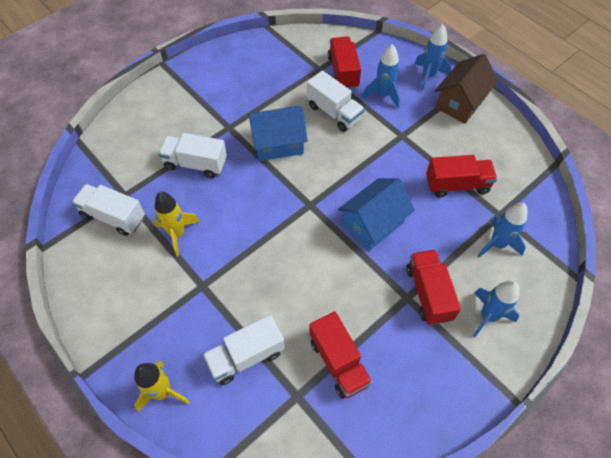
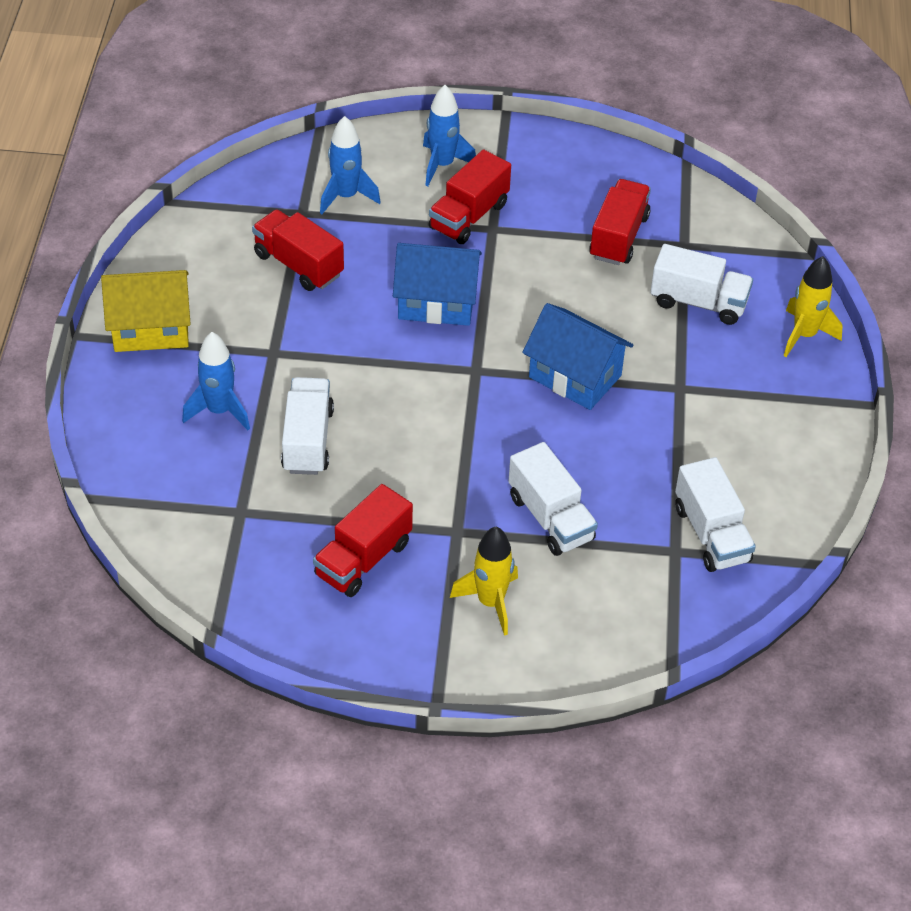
camera: 135 degrees left, 10 degrees down
yellow rocket [153,192,200,257] -> yellow rocket moved to [450,527,518,636]
blue house [248,106,308,161] -> blue house moved to [522,303,634,410]
red truck [328,36,361,89] -> red truck moved to [313,484,413,597]
blue rocket [414,24,451,91] -> none
brown house [435,54,498,123] -> yellow house [101,270,191,352]

